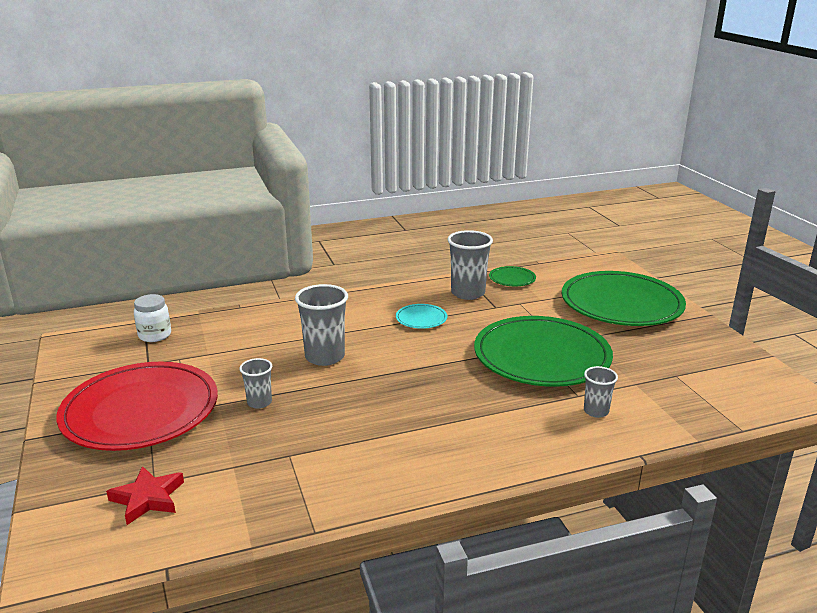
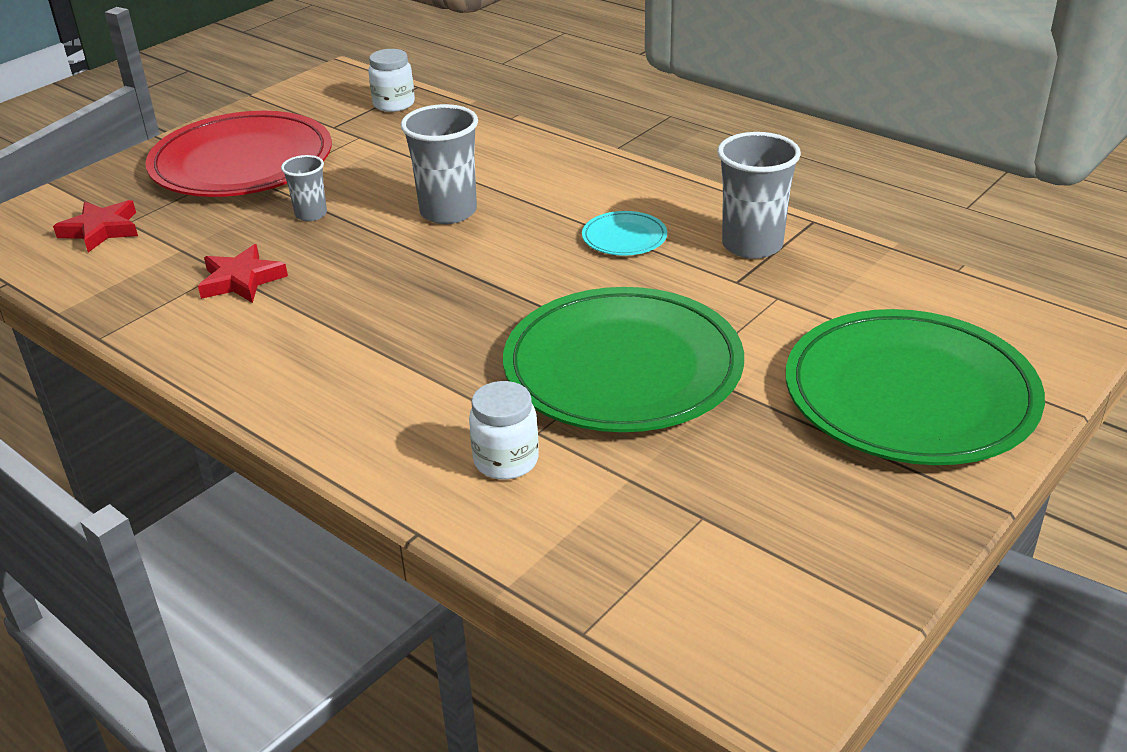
camera: 60 degrees right, 10 degrees up
green plate [489,266,536,286] -> none
grey cup [584,366,618,418] -> white jar [469,381,539,480]
none -> red star [198,244,288,303]

